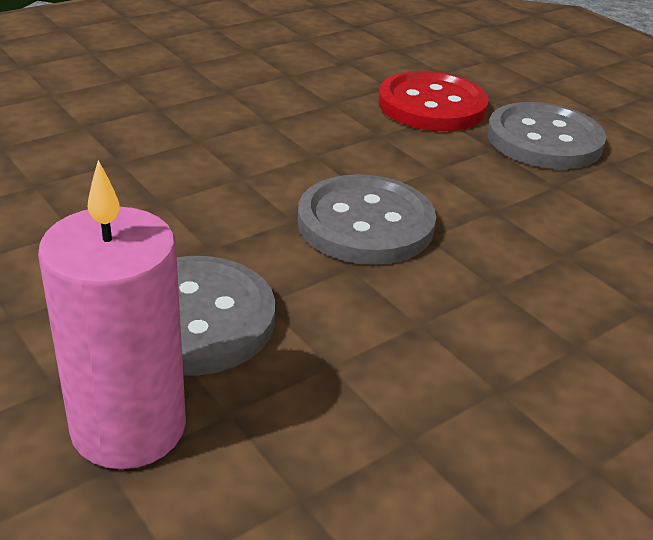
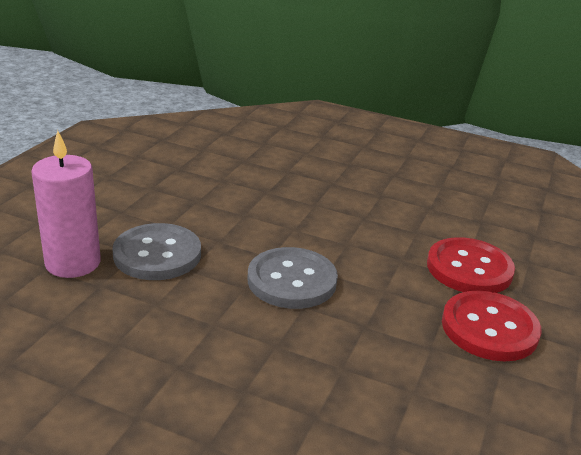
camera: 60 degrees right, 5 degrees down
grey button [487,102,606,169] -> red button [442,291,542,361]

